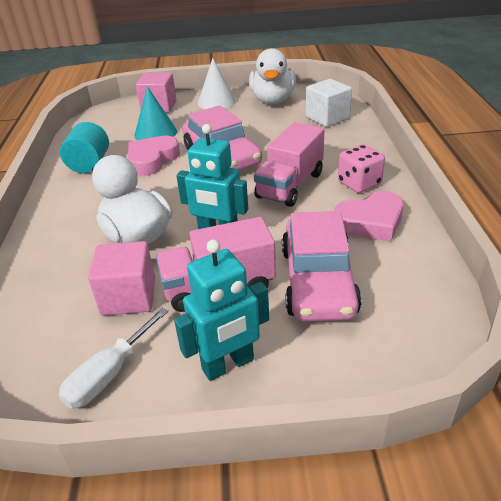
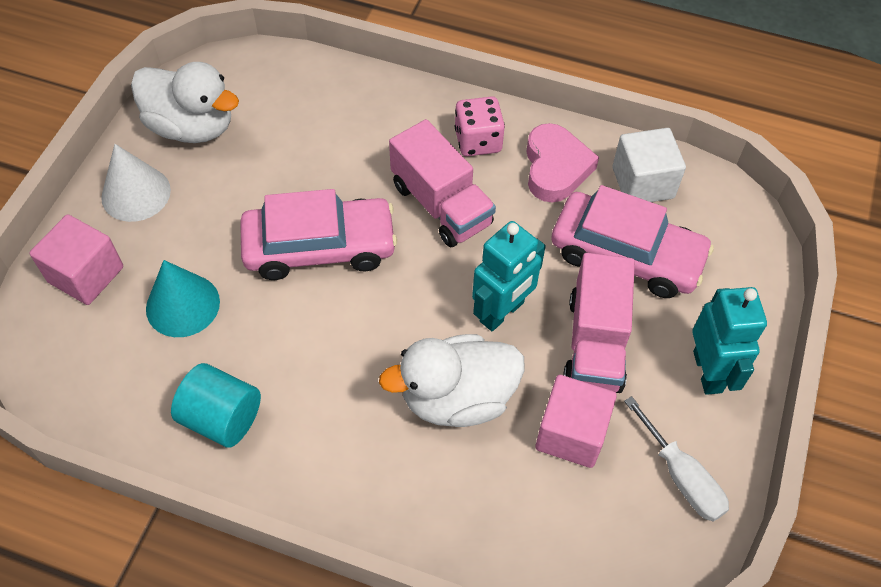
camera: 70 degrees left, 20 degrees up
pink heart [128,136,180,176] -> none
white cube [306,79,352,127] -> white cube moved to [612,128,686,202]

